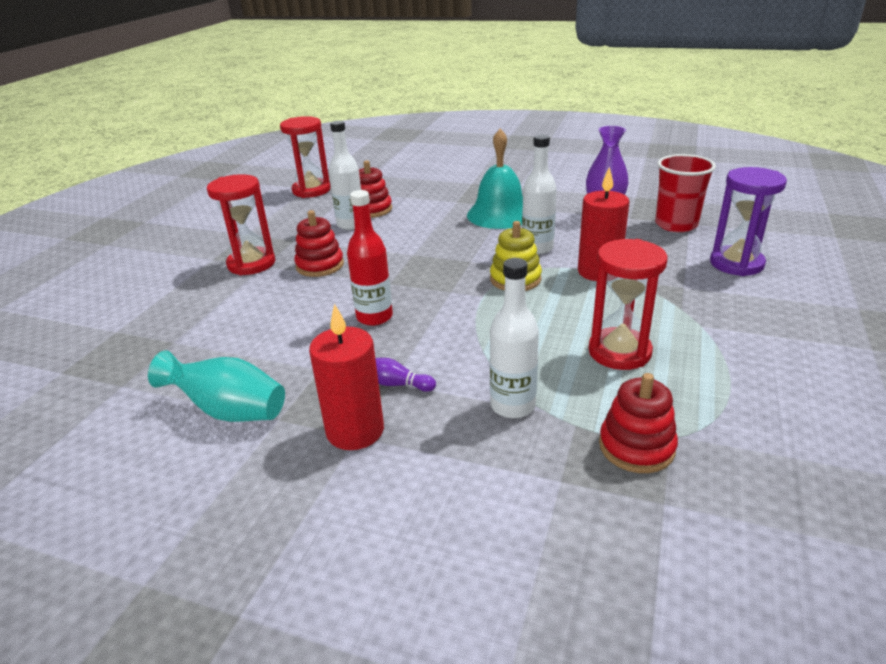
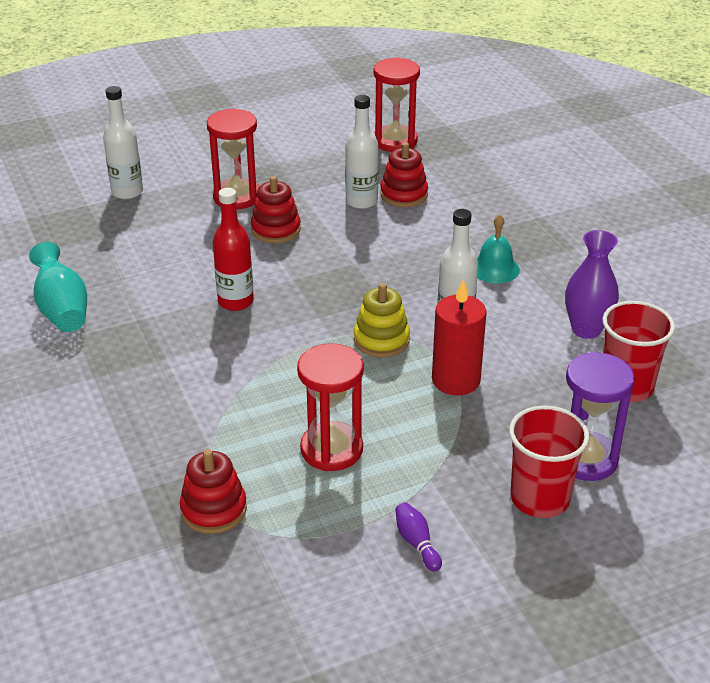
camera: 45 degrees right, 5 degrees up
red candle [309,304,384,450] -> none
purple bowling pin [375,358,436,392] -> purple bowling pin moved to [395,502,442,572]
turquoise bell [467,129,523,229] -> turquoise bell [477,214,520,283], size x0.61
white bottle [490,258,539,418] -> white bottle moved to [103,86,143,199]
none -> red cup [509,406,590,518]

